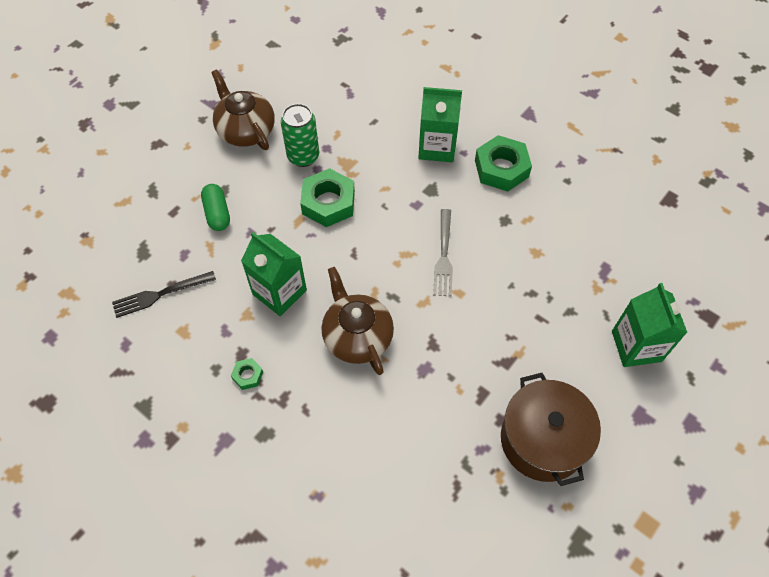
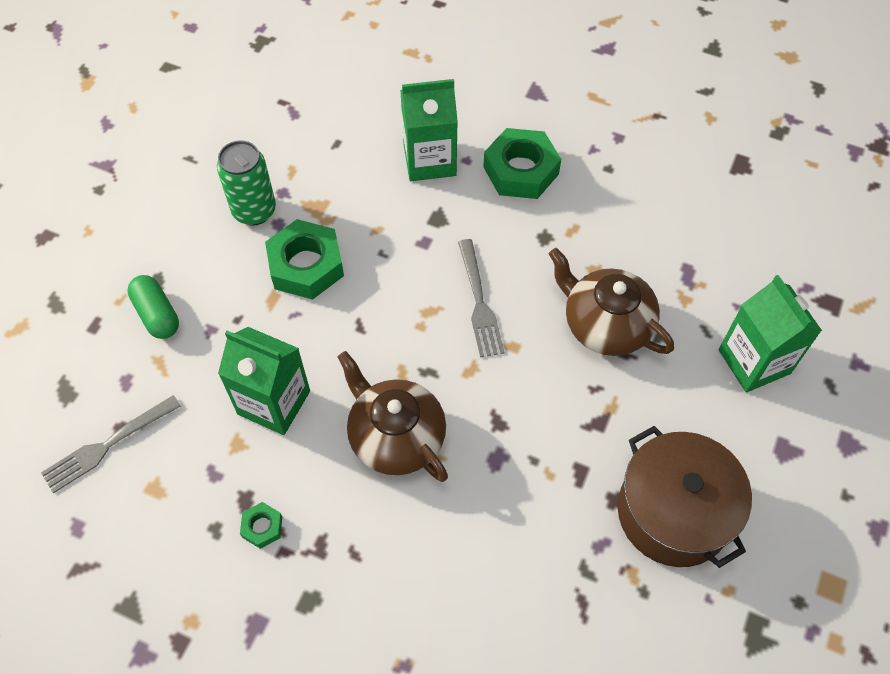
camera: 15 degrees left, 0 degrees up
black fork [112,271,216,318] -> grey fork [41,395,181,493]
brown teapot [211,69,275,150] -> brown teapot moved to [549,248,674,356]

